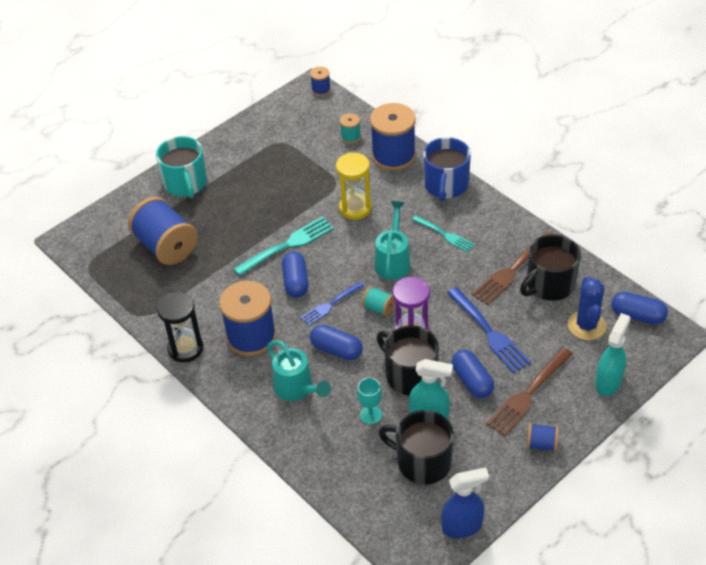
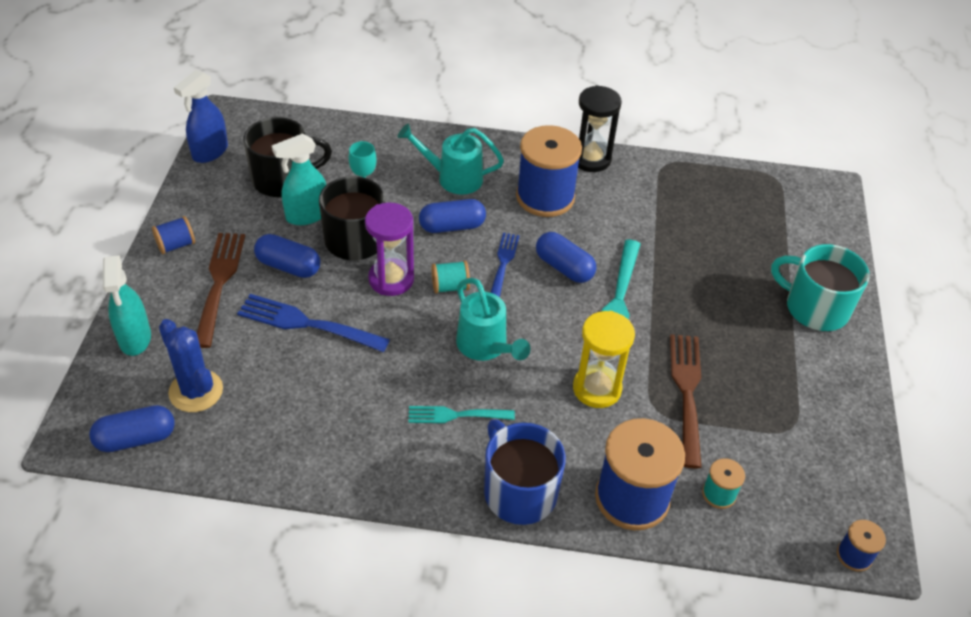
camera: 135 degrees right, 0 degrees up
blue spool [128,197,198,265] -> none
brown fork [471,232,551,305] -> brown fork moved to [670,334,702,468]
black mug [520,234,581,301] -> none

